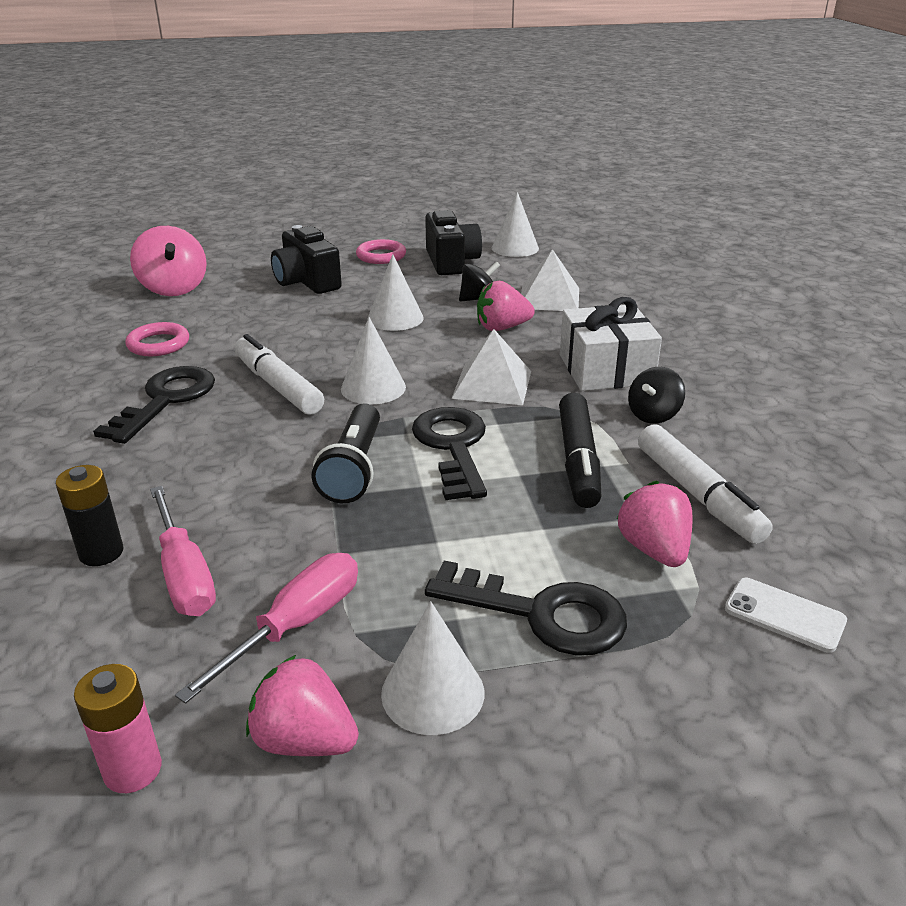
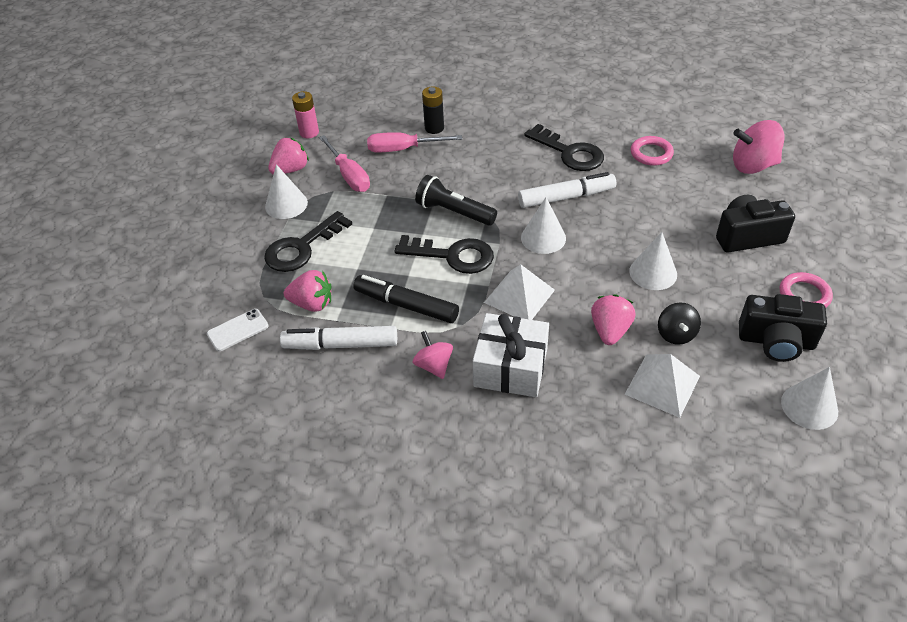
camera: 115 degrees right, 15 degrees up
black spinning top [628,367,685,424] -> pink spinning top [413,331,453,379]

